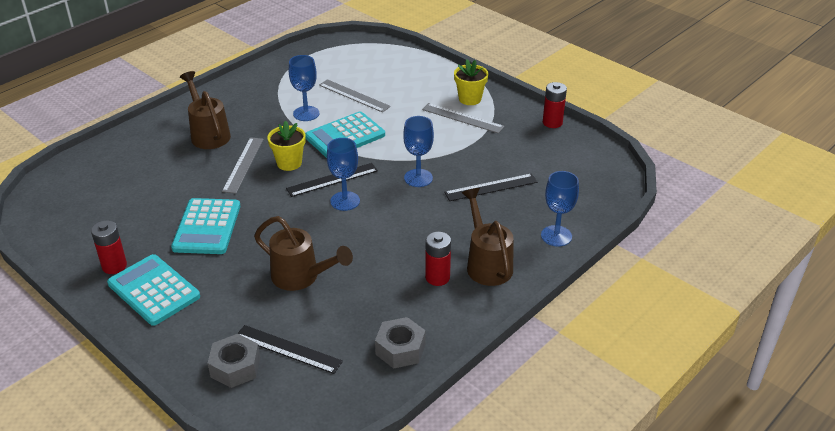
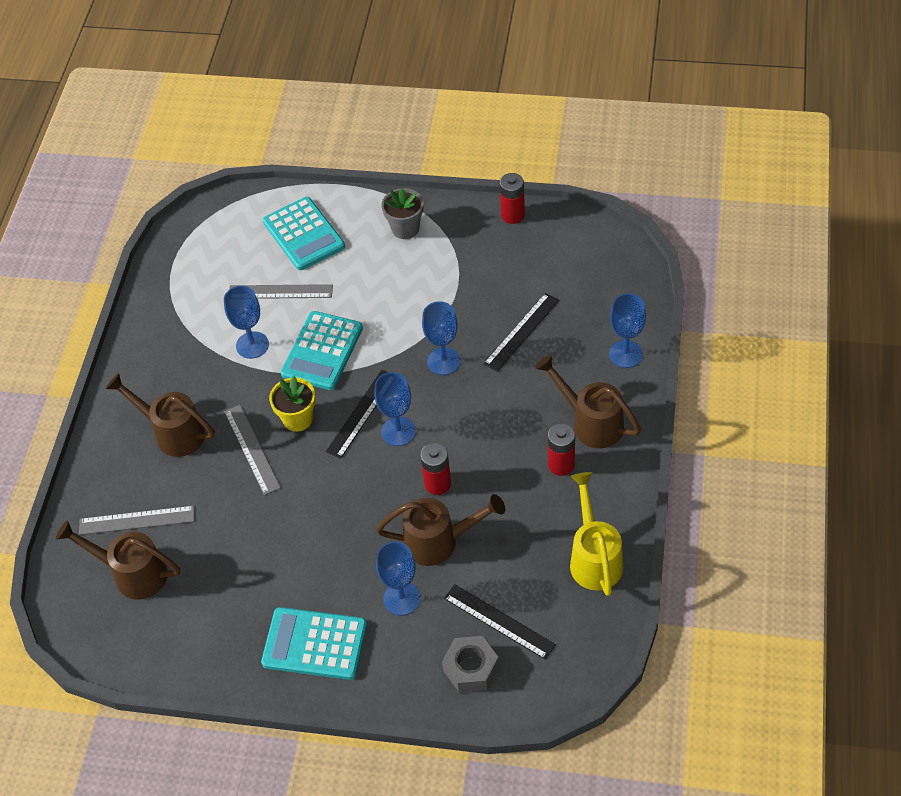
camera: 30 degrees left, 15 degrees up
red battery [91,220,127,274] -> red battery moved to [420,443,451,495]
turquoise calculator [171,198,240,254] -> turquoise calculator moved to [263,197,345,270]
black ruler [237,325,343,374] -> black ruler turned 45 degrees clockwise [444,584,556,660]
grey nut [375,317,426,369] -> yellow watering can [570,472,623,596]
grey ruler [422,103,504,133] -> grey ruler moved to [79,506,194,535]
yellow flower pot [454,60,489,105] -> grey flower pot [381,188,423,239]
none -> brown watering can [56,520,180,600]
none -> blue goblet [376,542,420,616]

